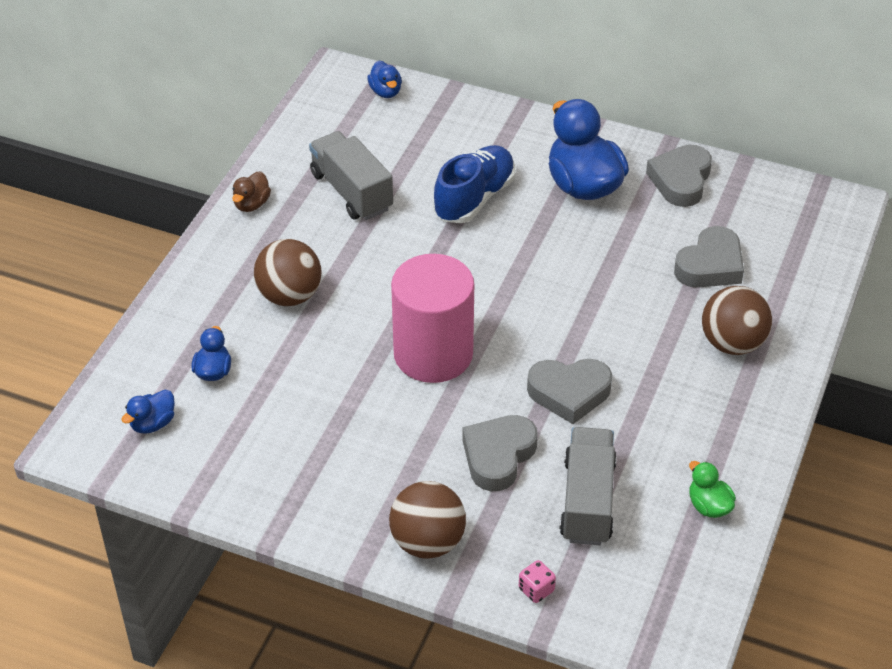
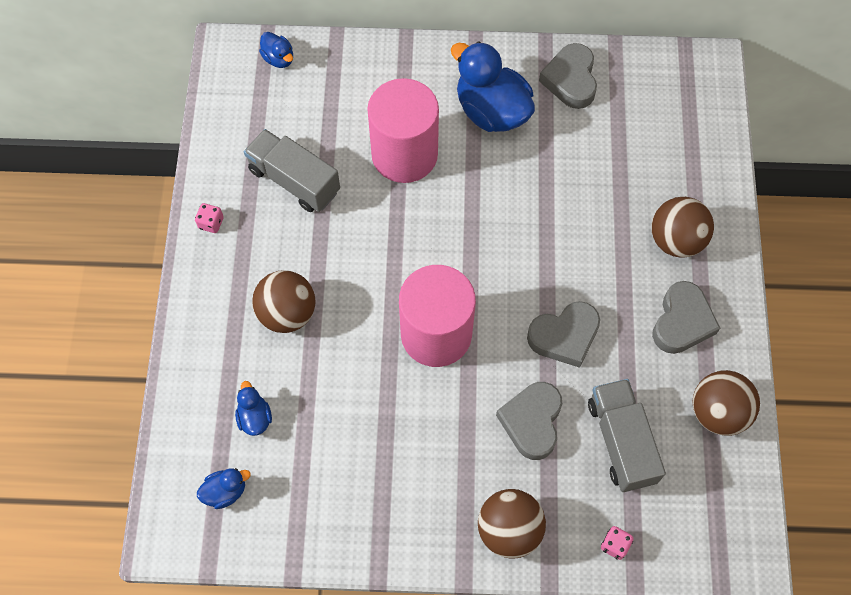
camera: 20 degrees left, 20 degrees up
blue duck [121,390,175,434] -> blue duck turned 135 degrees counterclockwise [197,468,251,509]
brown duck [232,171,271,212] -> pink dice [195,203,224,233]
blue shoe [433,145,515,223] -> pink cylinder [367,78,439,183]
grey heart [674,226,744,288] -> grey heart moved to [652,281,720,354]
green duck [689,461,736,518] -> brown ball [692,370,760,436]

